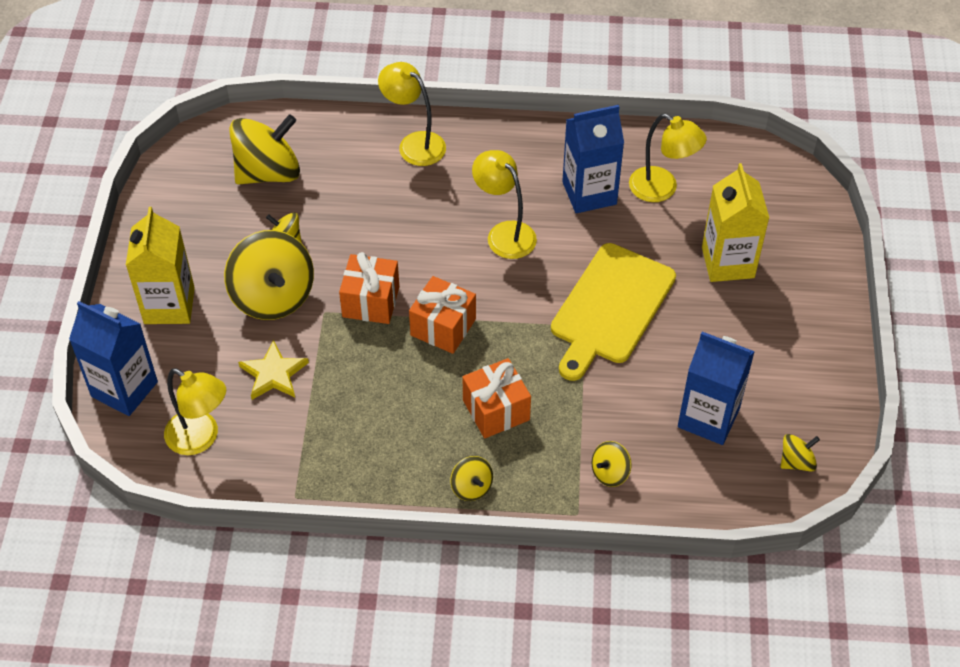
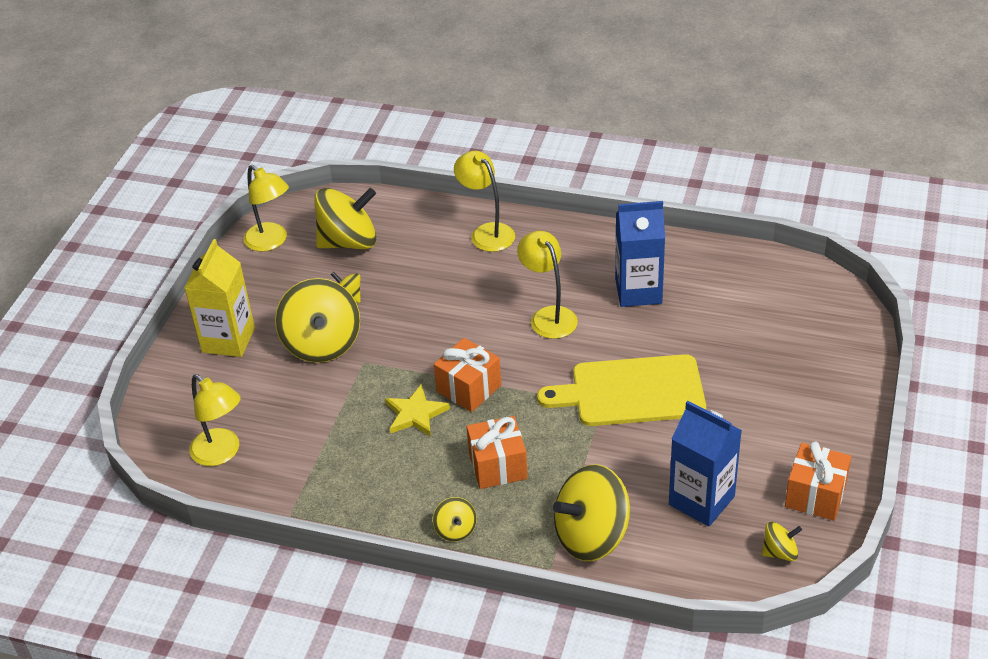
camera: 15 degrees right, 10 degrees down
blue carton [69,301,158,416] -> none
yellow star [238,340,309,400] -> yellow star moved to [385,384,450,437]
orange gift [339,252,399,324] -> orange gift moved to [785,441,851,521]
yellow cutting board [551,243,676,381] -> yellow cutting board turned 45 degrees clockwise [537,354,706,426]
yellow spinning top [592,441,632,487] -> yellow spinning top [553,464,630,561], size x2.12
yellow lamp [629,114,707,202] -> yellow lamp moved to [243,165,289,252]
yellow carton [702,163,769,282] -> none

